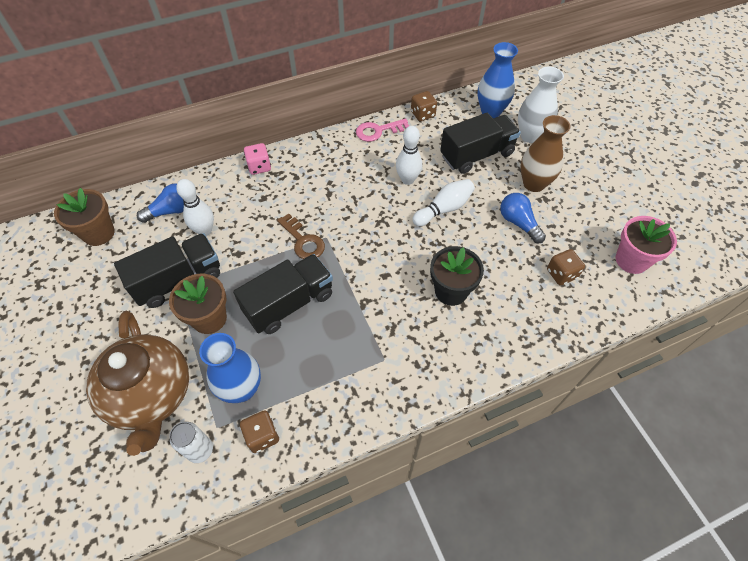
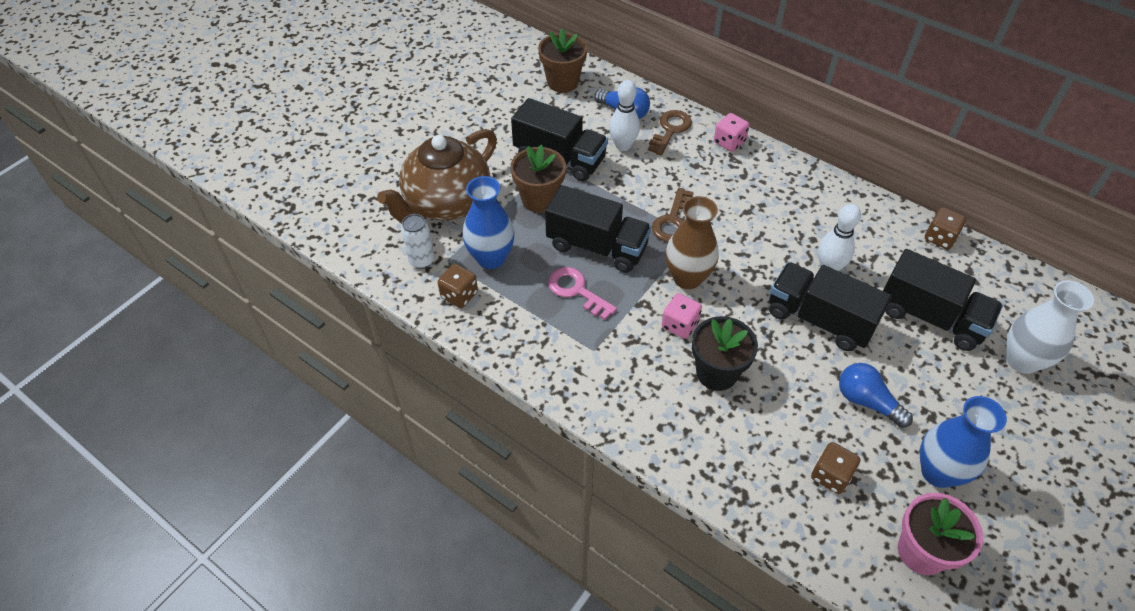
camera: 60 degrees right, 5 degrees down
pink key [356,118,409,142] -> pink key moved to [548,267,617,320]
white bowling pin [412,179,475,226] -> black truck [769,262,892,351]
blue vase [477,42,518,118] -> blue vase moved to [920,396,1007,488]
blue light bulb [500,193,546,243] -> blue light bulb turned 75 degrees counterclockwise [839,363,913,428]
brown vase [520,115,571,192] -> brown vase moved to [665,196,719,289]
none -> brown key [648,110,692,155]
none -> pink dice [662,293,702,339]

